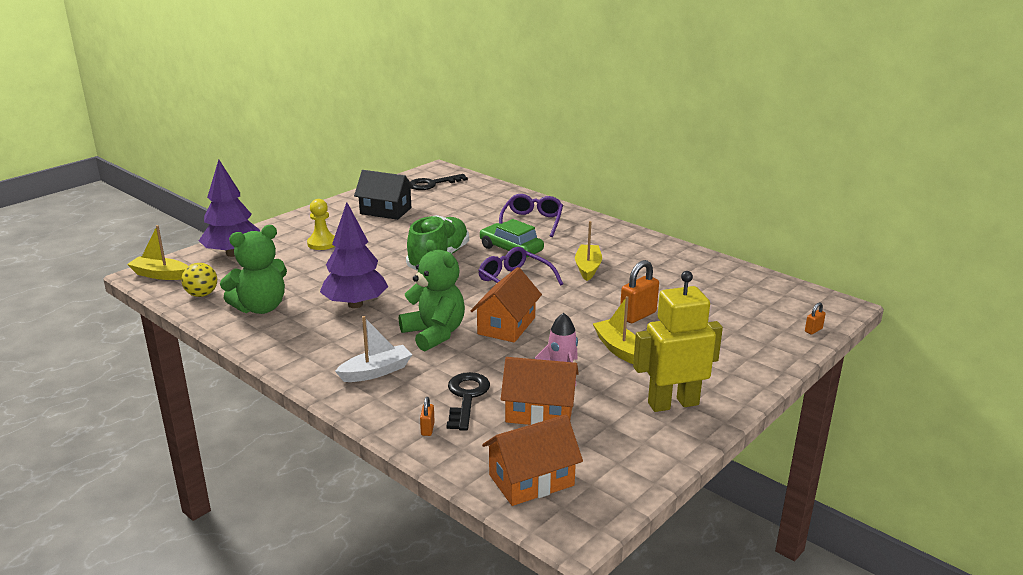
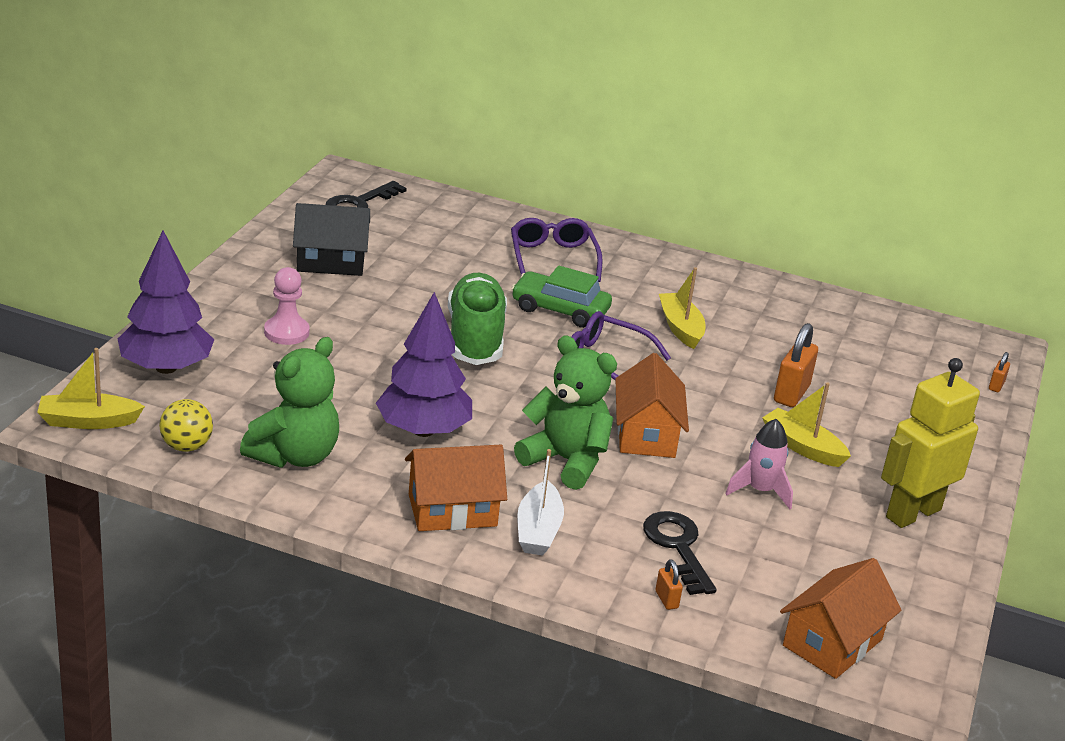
camera: 25 degrees left, 5 degrees up
yellow pawn [307,199,335,250] -> pink pawn [264,267,310,345]
white boat [335,316,412,382] -> white boat turned 150 degrees clockwise [517,449,564,556]
orange house [501,357,579,425] -> orange house moved to [405,445,507,531]

